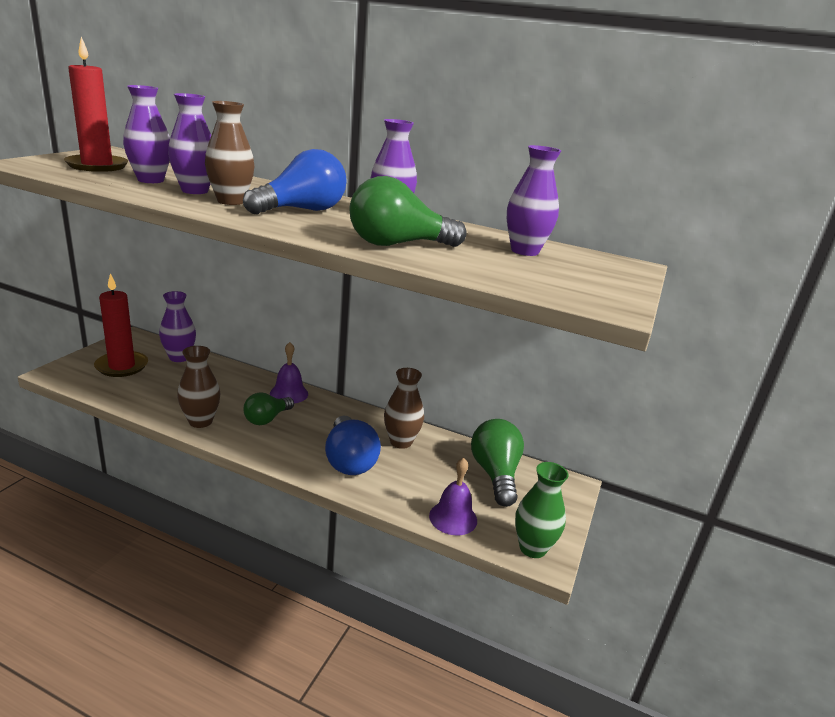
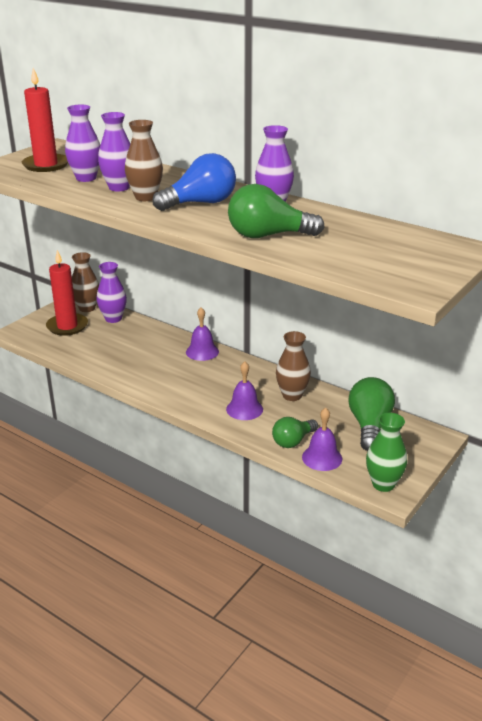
camera: 15 degrees right, 5 degrees up
brown vase [177,346,221,428] -> brown vase moved to [72,252,99,312]
green light bulb [243,392,294,425] -> green light bulb moved to [272,417,318,448]
blue light bulb [325,416,381,475] -> purple bell [226,361,263,420]
purple vase [507,145,561,256] -> none

